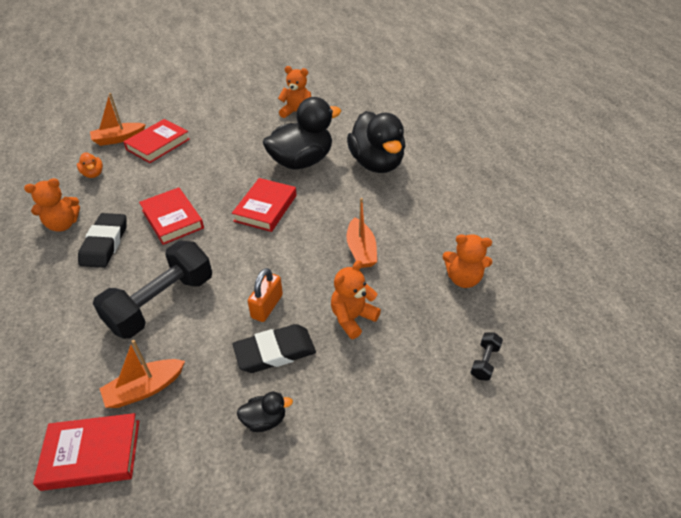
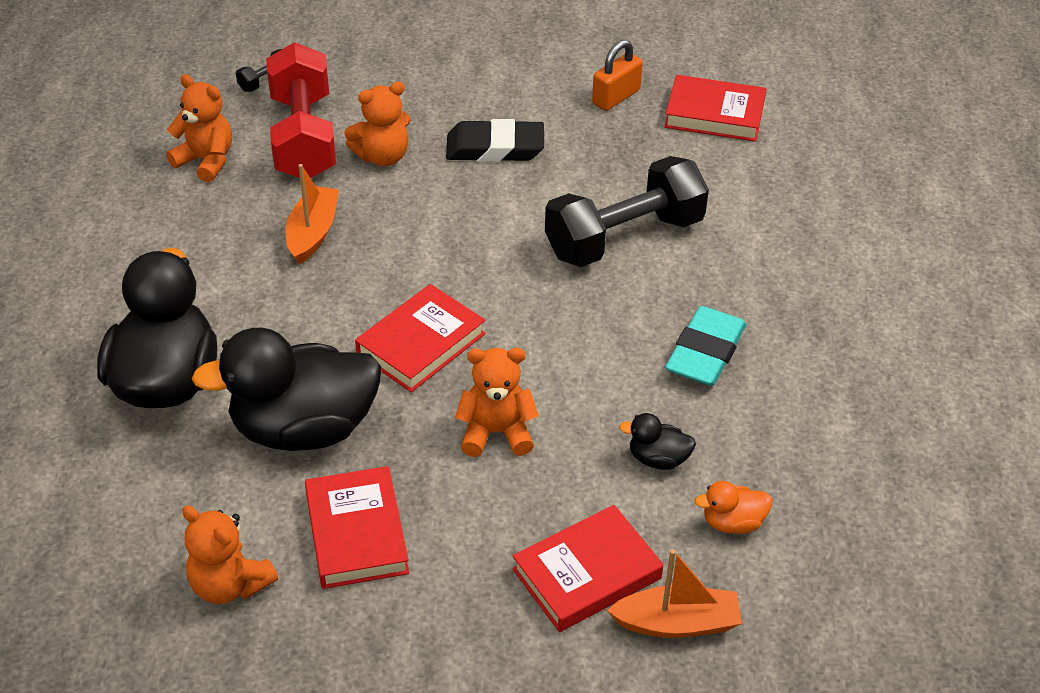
camera: 160 degrees left, 0 degrees up
orange teddy bear [24,178,80,232] -> orange teddy bear moved to [455,348,539,457]
orange duck [77,152,103,178] -> orange duck turned 90 degrees counterclockwise [695,481,772,534]
black eraser [78,213,127,268] -> turquoise eraser [665,306,746,386]
orange boat [99,340,185,408] -> none
red book [139,187,204,245] -> red book moved to [305,466,409,589]
black duck [237,392,293,432] -> black duck moved to [619,413,696,470]
orange padlock [248,268,283,322] -> orange padlock moved to [592,40,643,111]
none -> red dumbbell [266,42,336,178]

